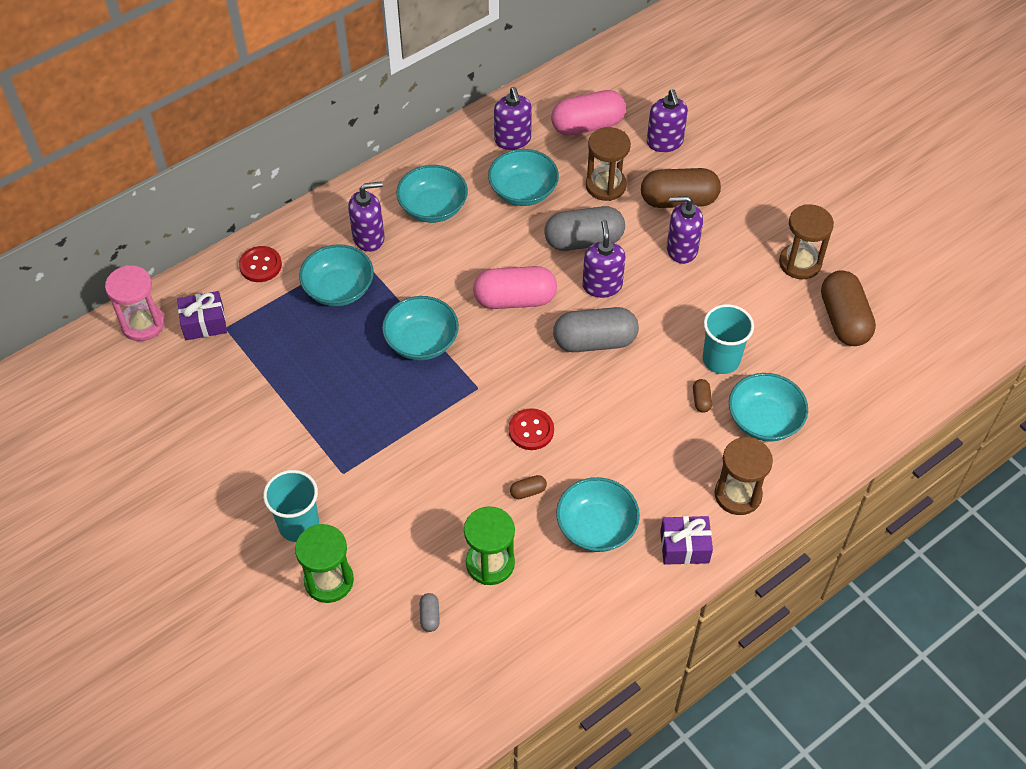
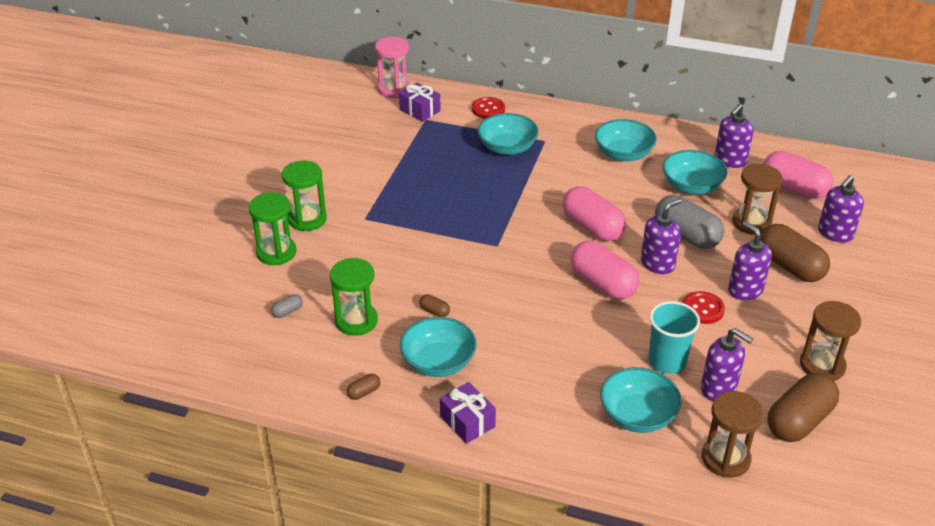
camera: 55 degrees right, 15 degrees down
turquoise cup [263,470,319,542] -> green hourglass [282,160,327,231]
purple soap dispenser [348,181,384,252] -> purple soap dispenser moved to [701,328,753,401]
turquoise bowl [382,296,459,360] -> none
red button [509,408,554,450] -> red button moved to [683,291,725,324]
grey capsule [553,307,639,352] -> pink capsule [571,241,640,299]
brown capsule [693,379,712,413] -> brown capsule moved to [347,374,380,400]
brown hourglass [714,437,773,515] -> brown hourglass moved to [702,391,764,478]

